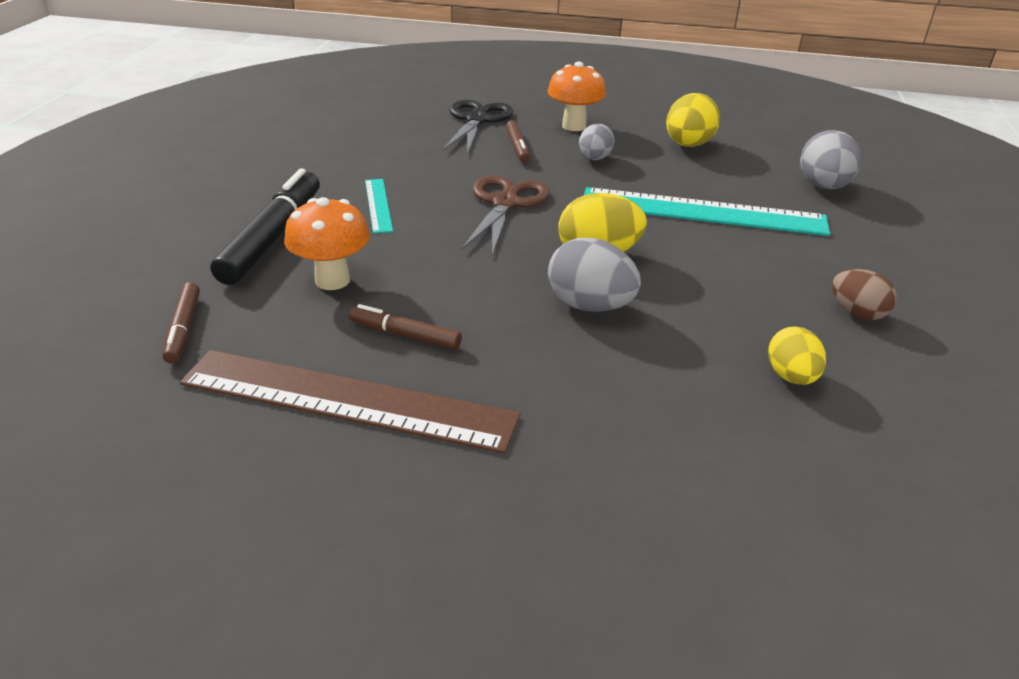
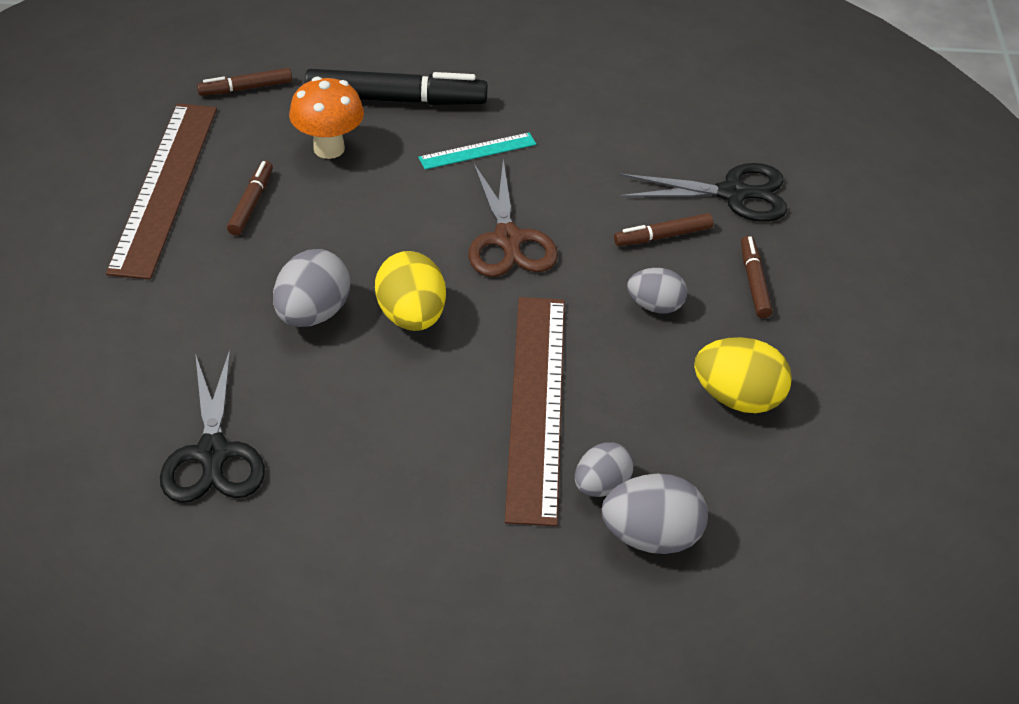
camera: 80 degrees right, 10 degrees up
brown scissors [462,175,550,255] -> brown scissors turned 75 degrees clockwise [468,159,558,277]
orange mushroom [547,62,606,131] -> brown marker [741,236,773,318]
turquoise ruler [584,187,830,236] -> brown ruler [505,297,565,526]
yellow egg [768,326,826,385] -> black scissors [160,350,265,503]
brown egg [832,269,897,320] -> none
none -> grey egg [575,442,634,497]

